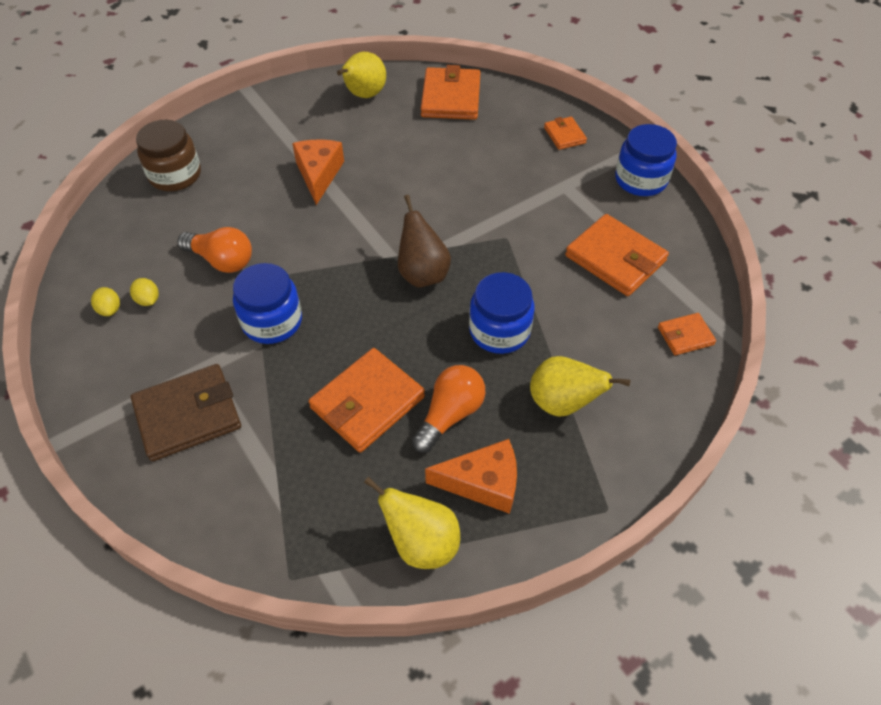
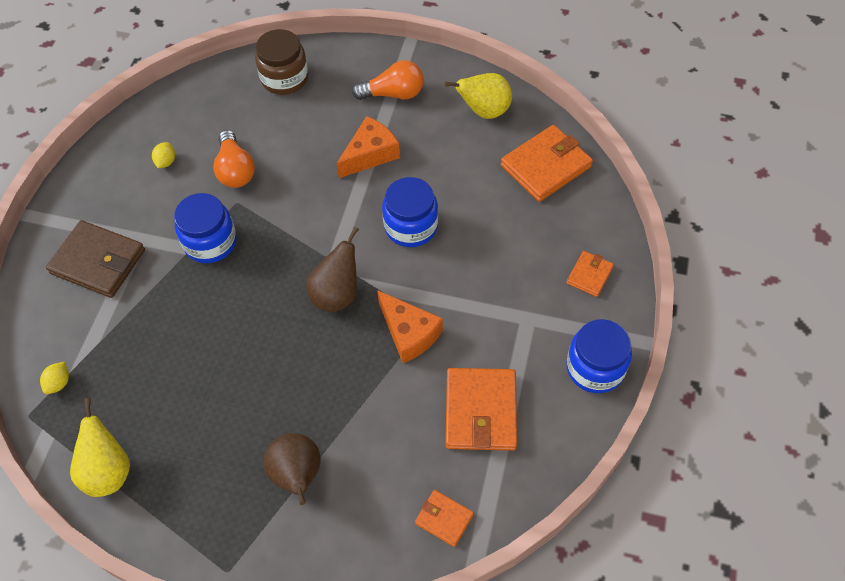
camera: 50 degrees right, 5 degrees up
yellow lemon [91,287,120,316] -> yellow lemon moved to [40,362,69,394]
orange wallet [309,348,425,453] -> none
orange light bulb [412,365,485,453] -> orange light bulb moved to [352,60,424,100]
orange cheese [425,439,517,514] -> orange cheese moved to [377,290,443,363]
blue jar [469,272,535,354] -> blue jar moved to [382,177,438,247]
yellow pear [530,356,630,417] -> brown pear [263,433,321,505]

